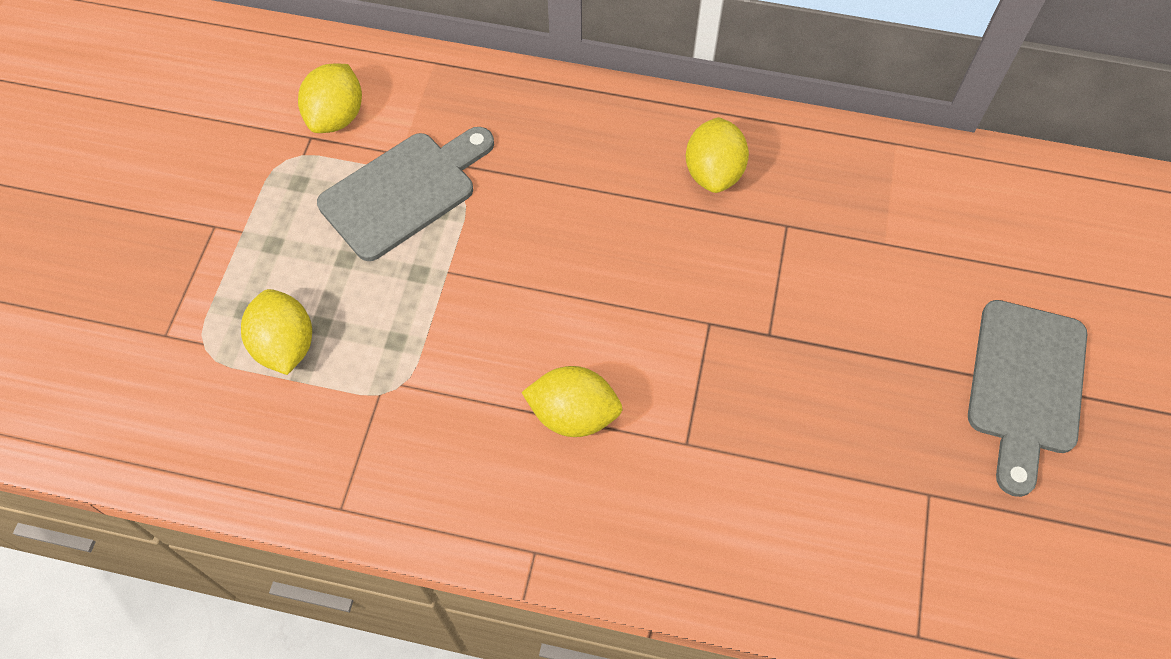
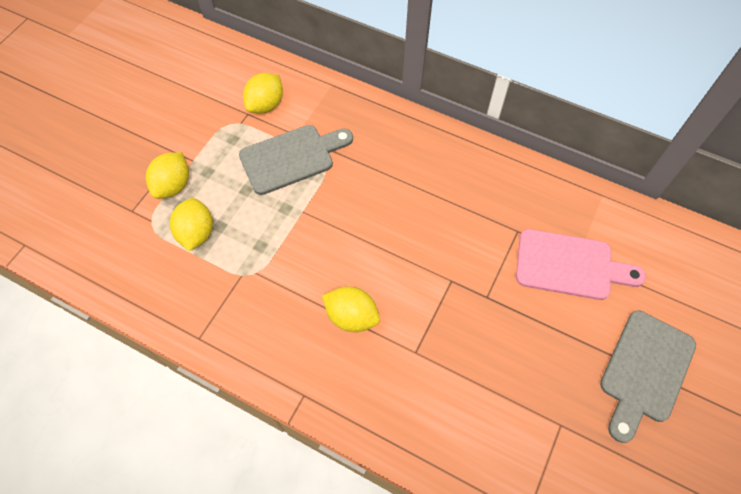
camera: 15 degrees right, 0 degrees up
yellow lemon [686,117,749,193] -> yellow lemon moved to [146,152,189,199]
none -> pink cutting board [516,229,646,300]

